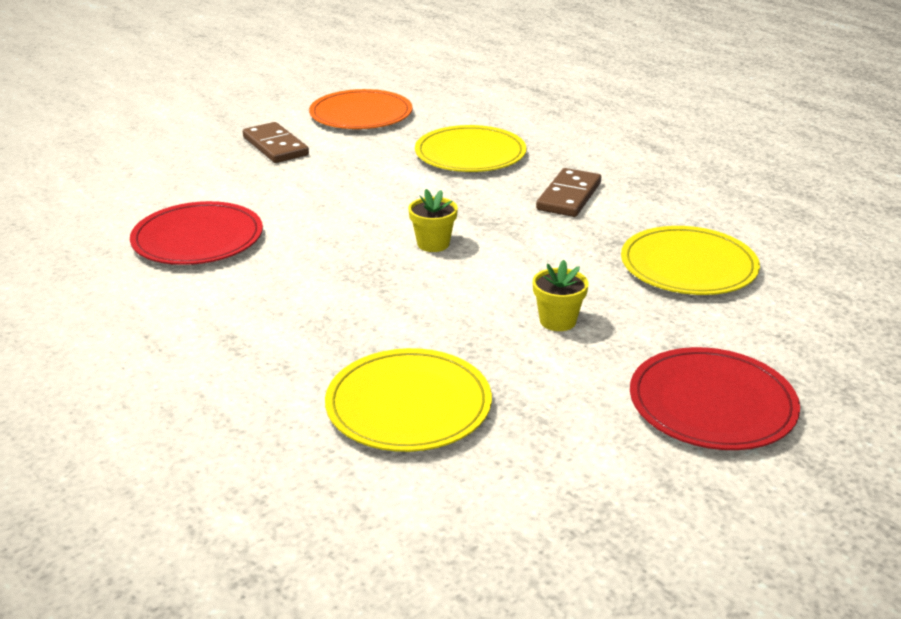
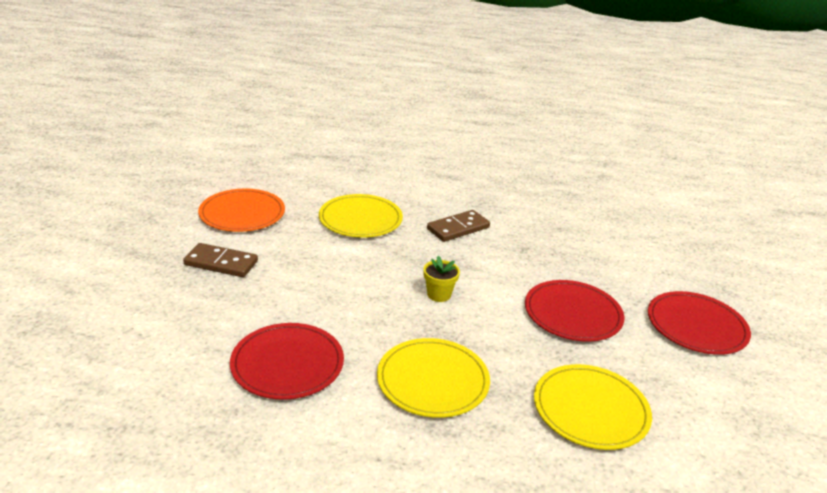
camera: 45 degrees left, 0 degrees up
yellow flower pot [533,260,589,331] -> red plate [525,280,624,342]
brown domino [536,168,601,217] -> brown domino turned 75 degrees clockwise [427,210,490,242]
yellow plate [621,226,760,295] -> yellow plate moved to [377,338,490,418]

